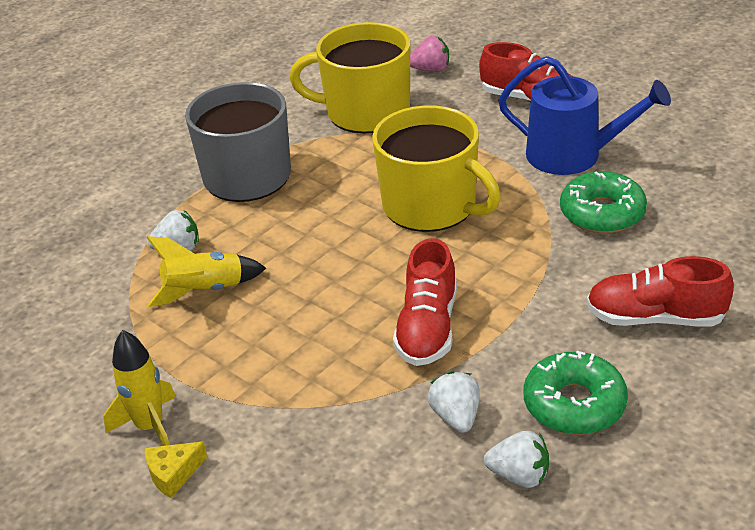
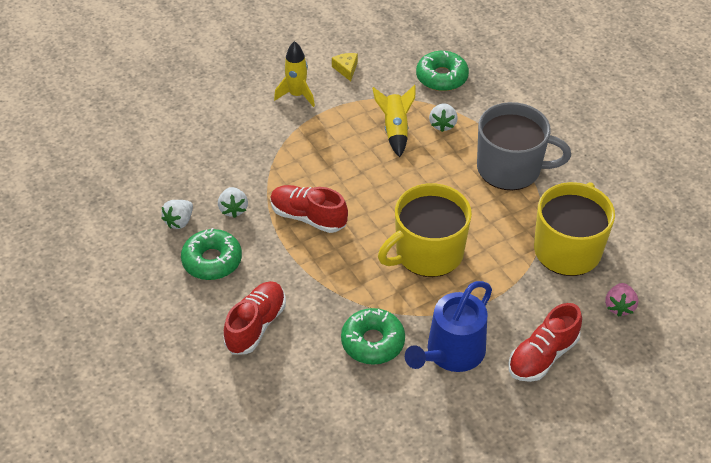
camera: 105 degrees right, 10 degrees up
yellow cheese [145,441,207,498] -> yellow cheese moved to [332,53,358,81]
white strawberry [427,371,480,433] -> white strawberry turned 75 degrees clockwise [218,187,248,218]
none -> green donut [416,51,469,91]

